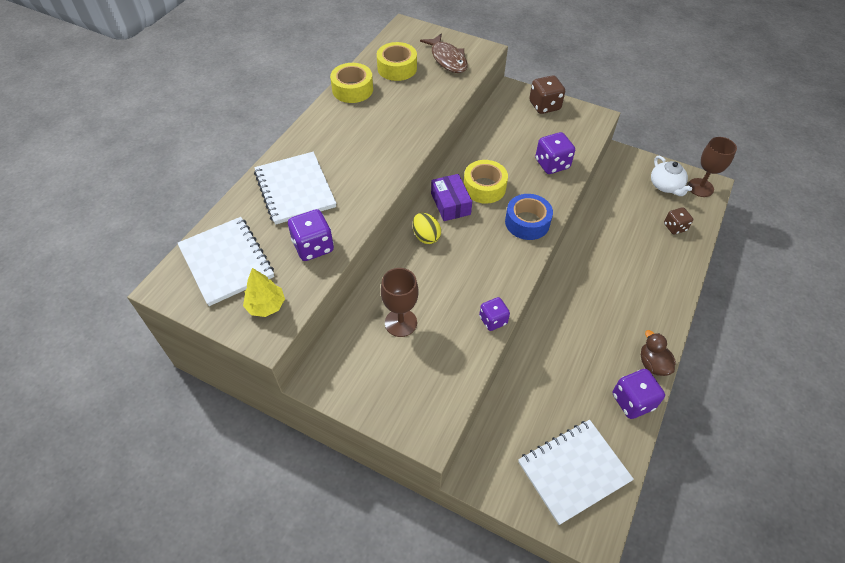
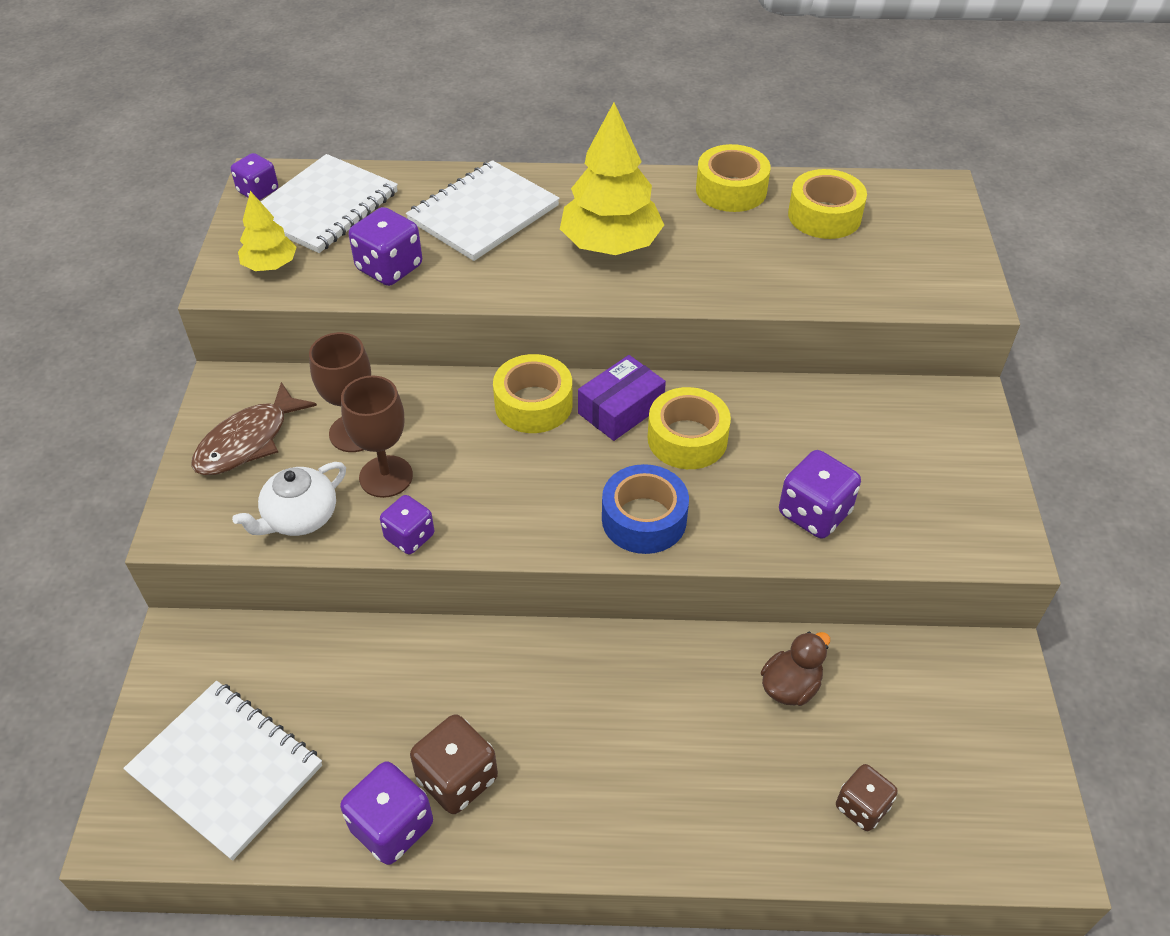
camera: 65 degrees right, 5 degrees down
yellow egg [413,213,441,244] -> yellow tape [493,354,573,433]
brown fish [420,34,468,73] -> brown fish moved to [191,382,317,475]
brown dice [529,75,565,114] -> brown dice moved to [410,714,498,814]
brown duck [641,330,676,376] -> brown duck moved to [761,632,830,706]
white teapot [651,156,692,196] -> white teapot moved to [232,462,346,536]
brown goblet [688,137,737,197] -> brown goblet moved to [341,375,413,498]
none -> purple dice [231,153,278,200]
none -> yellow tree [560,103,664,255]

